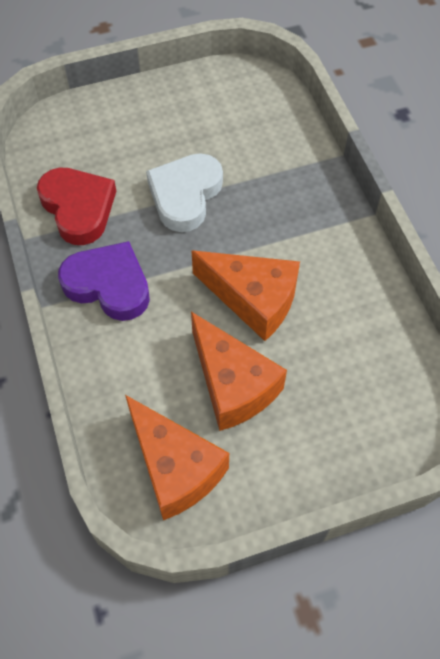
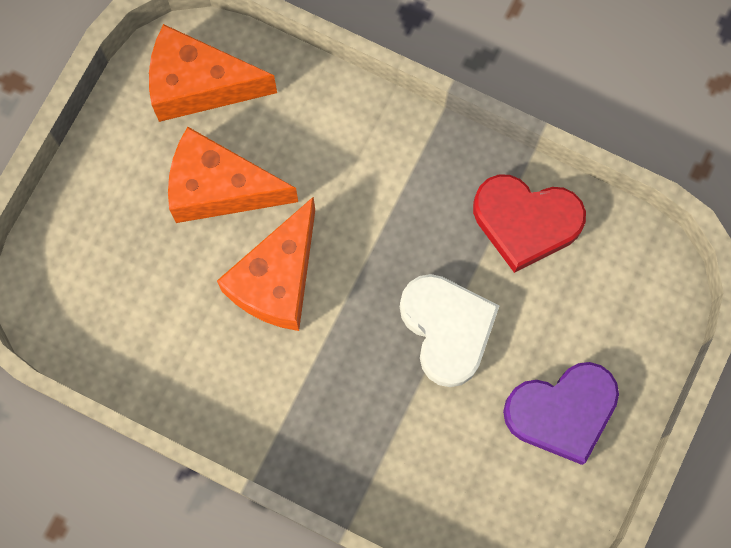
camera: 135 degrees right, 15 degrees up
purple heart [58,241,150,321] -> purple heart moved to [503,362,619,465]
orange cheese [192,250,300,341] -> orange cheese turned 45 degrees counterclockwise [217,196,315,331]

